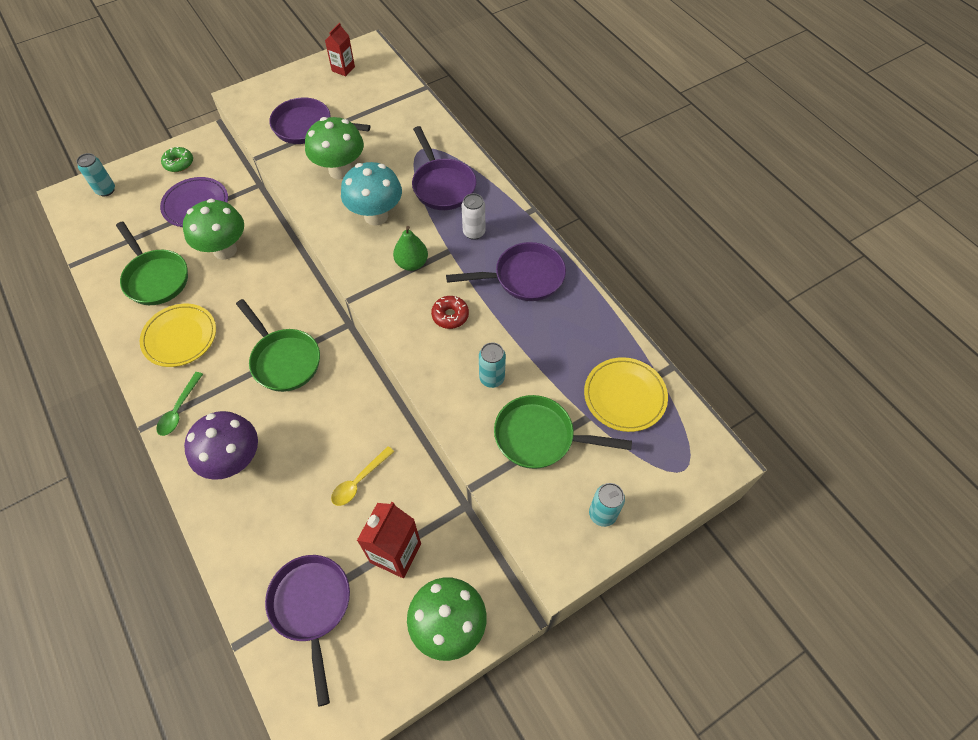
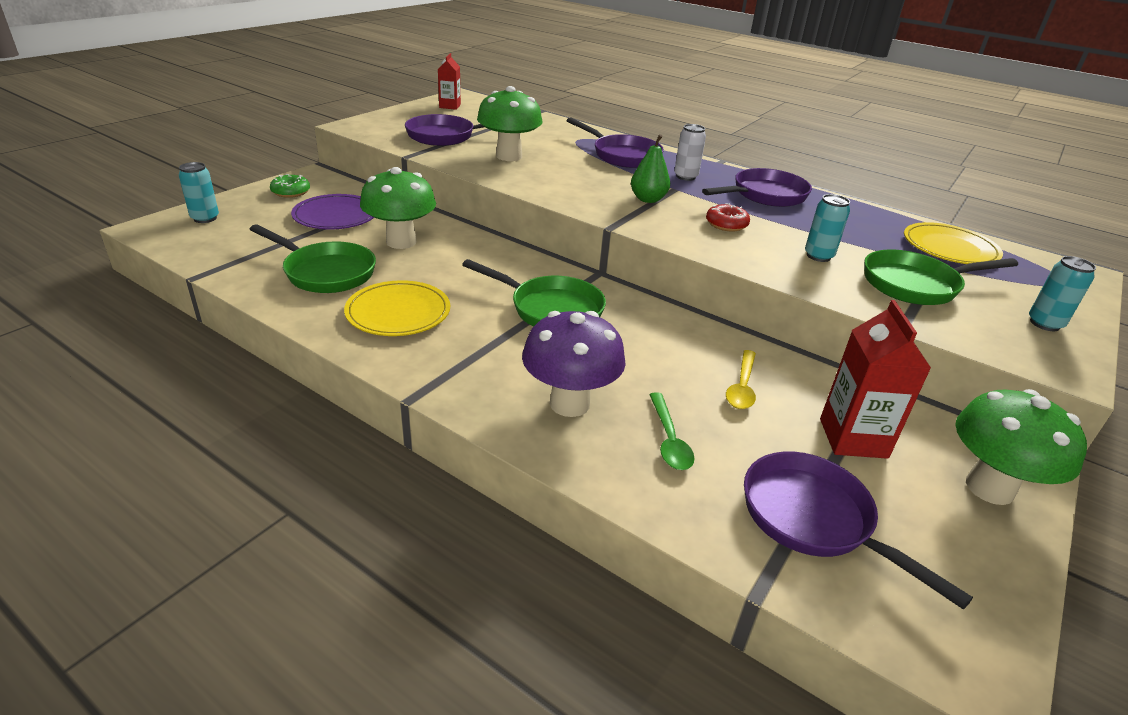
camera: 25 degrees left, 25 degrees down
green spoon [156,372,203,436] -> green spoon moved to [649,392,695,470]
turquoise mushroom [341,162,402,226] -> none

